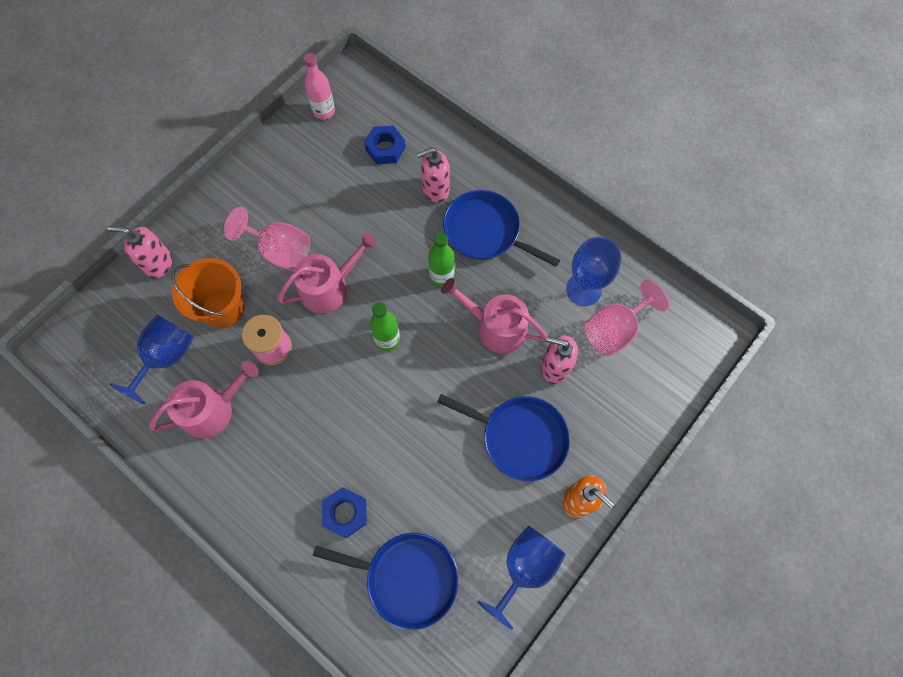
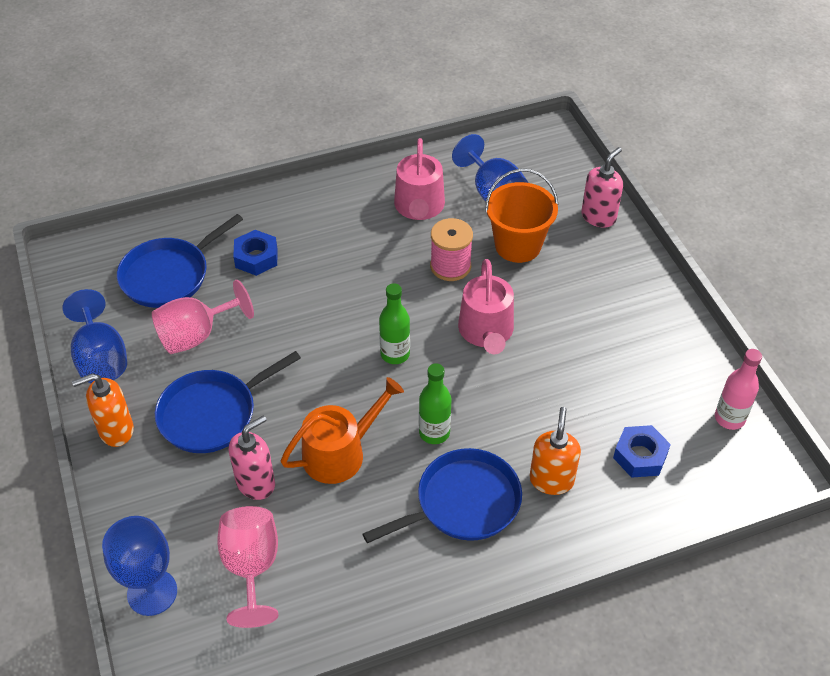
camera: 120 degrees right, 20 degrees down
pink goblet [224,207,310,270] -> pink goblet moved to [152,280,254,354]
pink soap dispenser [416,147,450,203] -> orange soap dispenser [530,407,581,495]
pink watering can [441,278,548,354] -> orange watering can [281,377,404,484]
blue goblet [566,237,621,306] -> blue goblet moved to [102,516,177,616]

